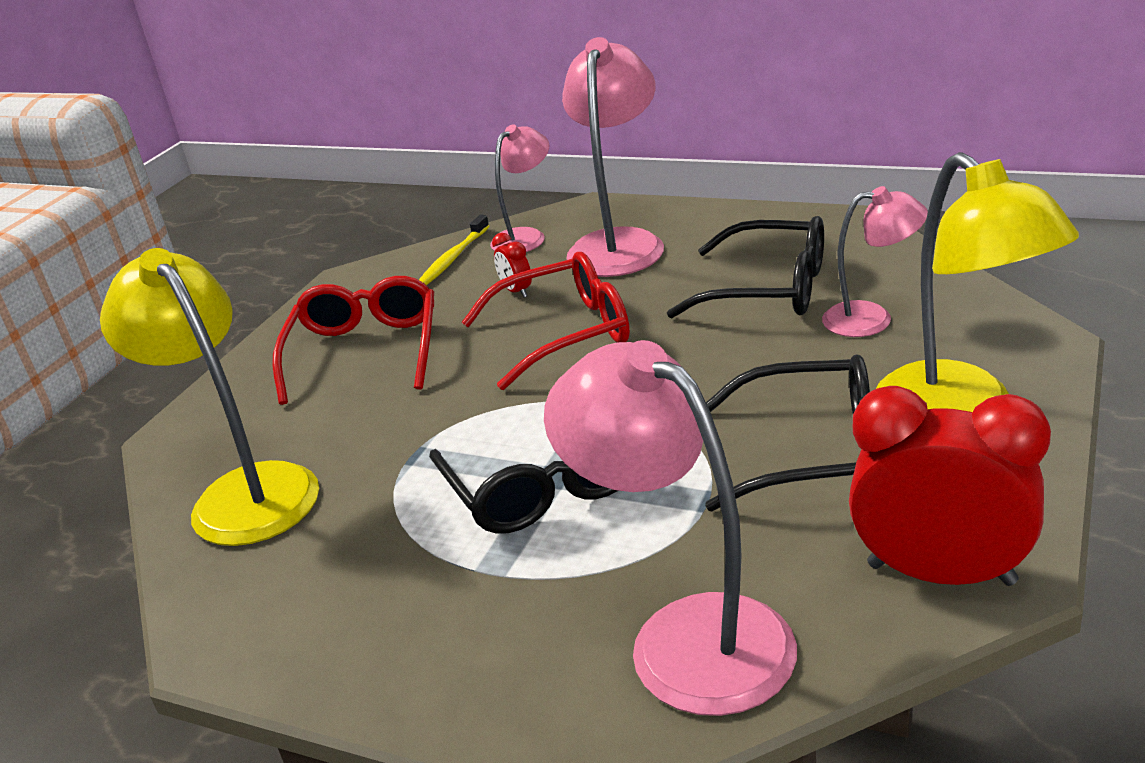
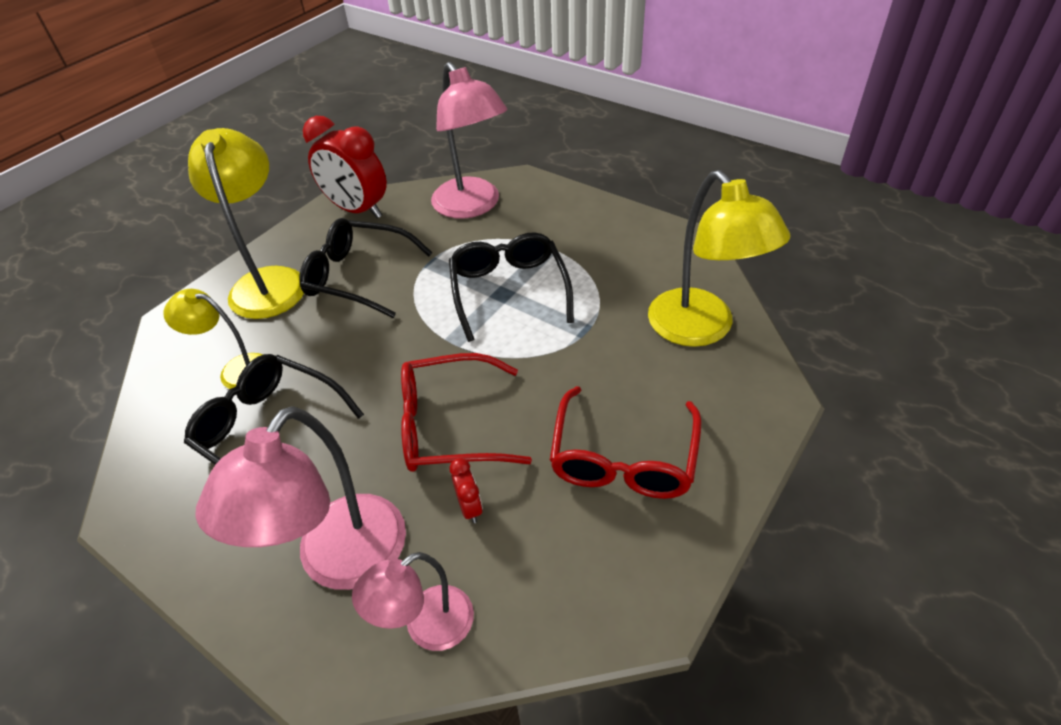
camera: 170 degrees left, 15 degrees up
yellow toothbrush [419,215,489,285] -> none
pink lamp [822,186,928,337] -> yellow lamp [163,289,263,389]

